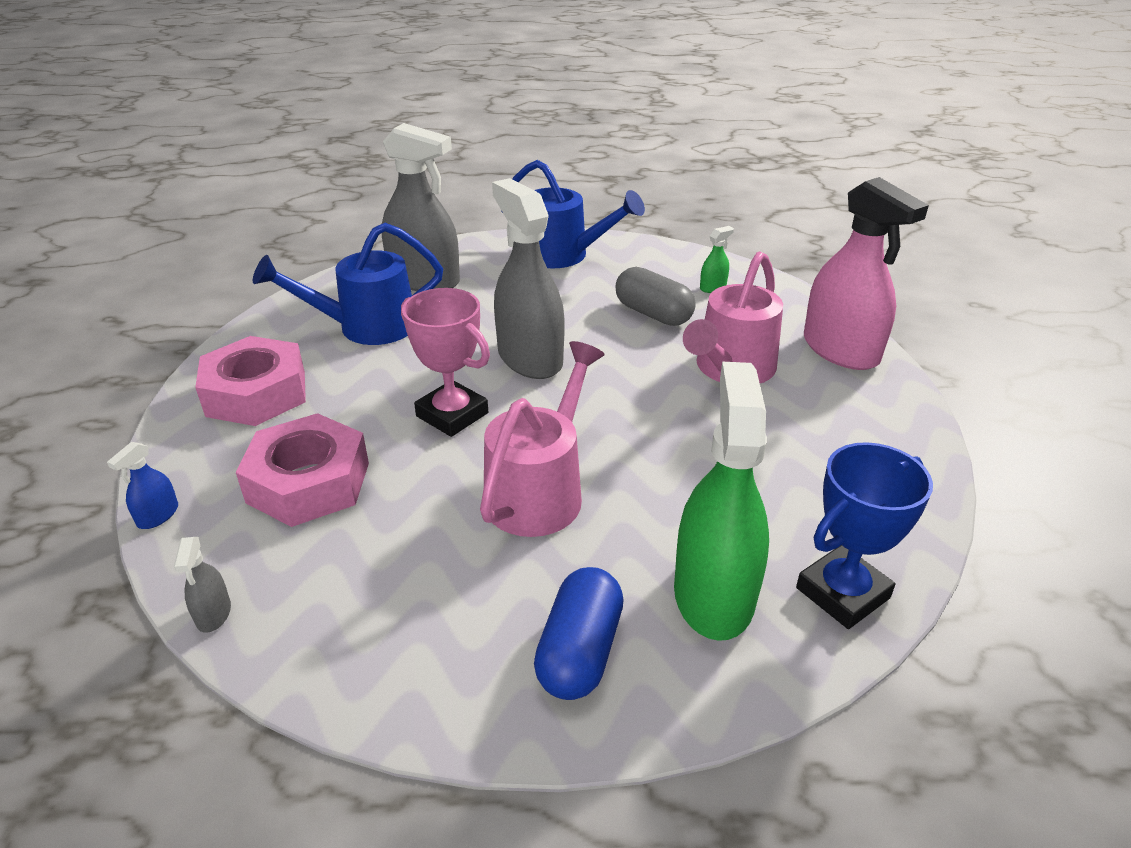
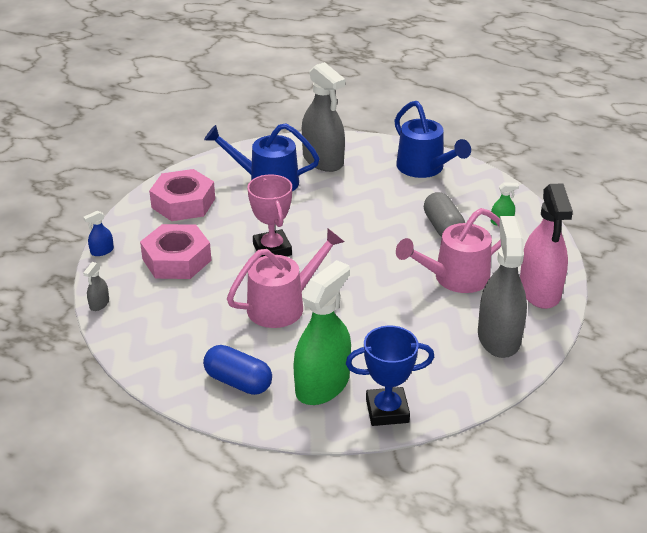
camera: 30 degrees right, 0 degrees up
grey spray bottle [492,178,565,379] -> grey spray bottle moved to [478,216,527,358]
blue capsule [534,567,623,700] -> blue capsule turned 75 degrees clockwise [203,345,272,395]

